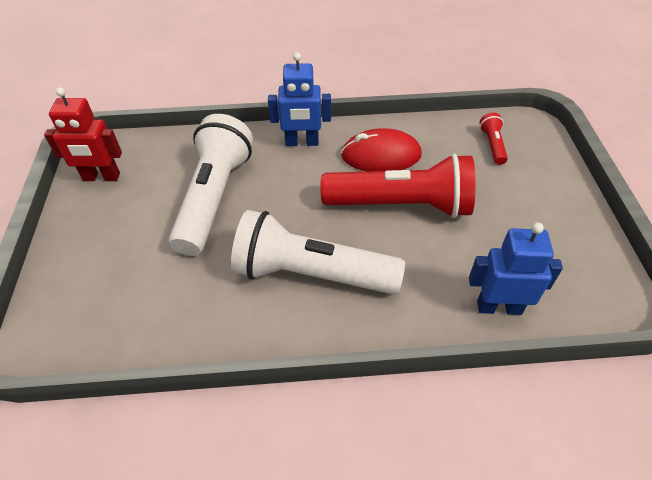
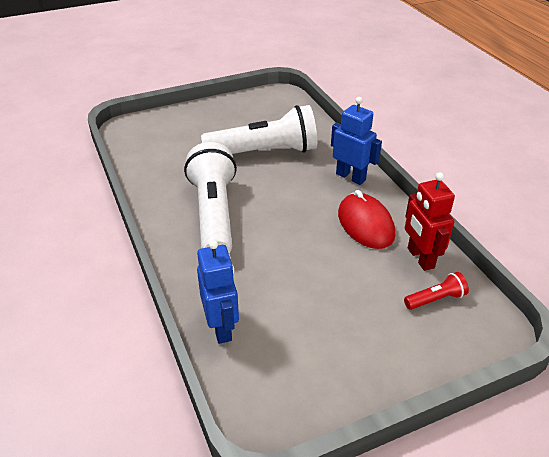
camera: 70 degrees right, 10 degrees down
red robot [44,87,122,181] -> red robot moved to [405,172,455,271]
blue robot [268,52,331,146] -> blue robot turned 150 degrees clockwise [331,97,382,185]
red flashlight [320,154,476,218] -> none

